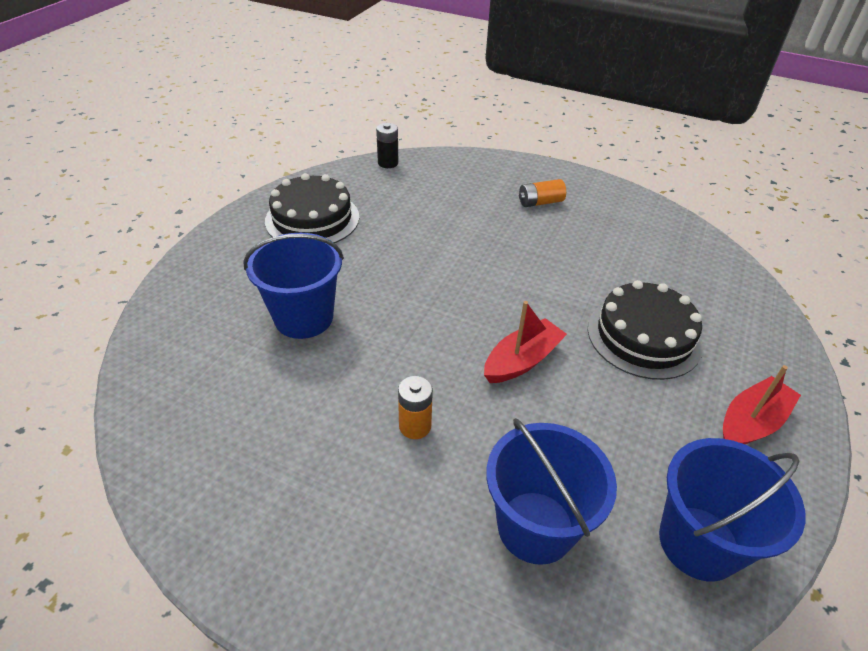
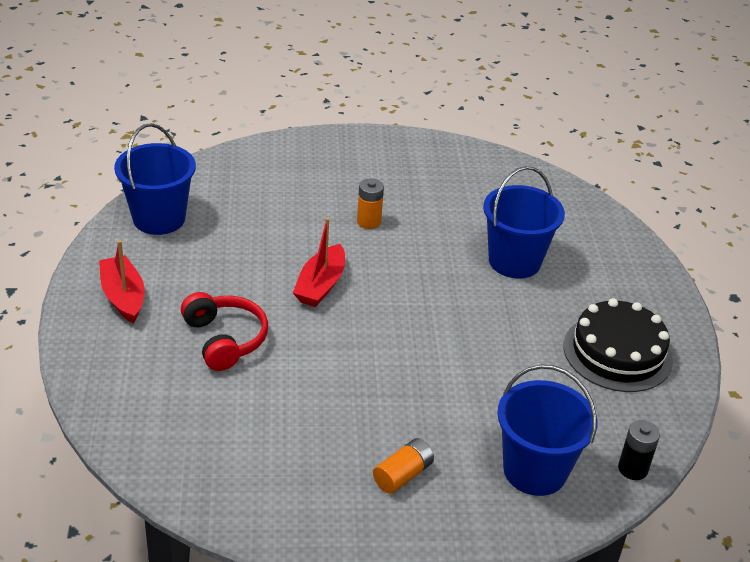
camera: 150 degrees right, 5 degrees down
blue bucket [486,418,617,565] -> blue bucket moved to [497,364,598,496]
black cake [588,280,703,380] -> red headphones [181,292,268,371]
red boat [723,365,801,444] -> red boat turned 135 degrees clockwise [99,240,145,324]

